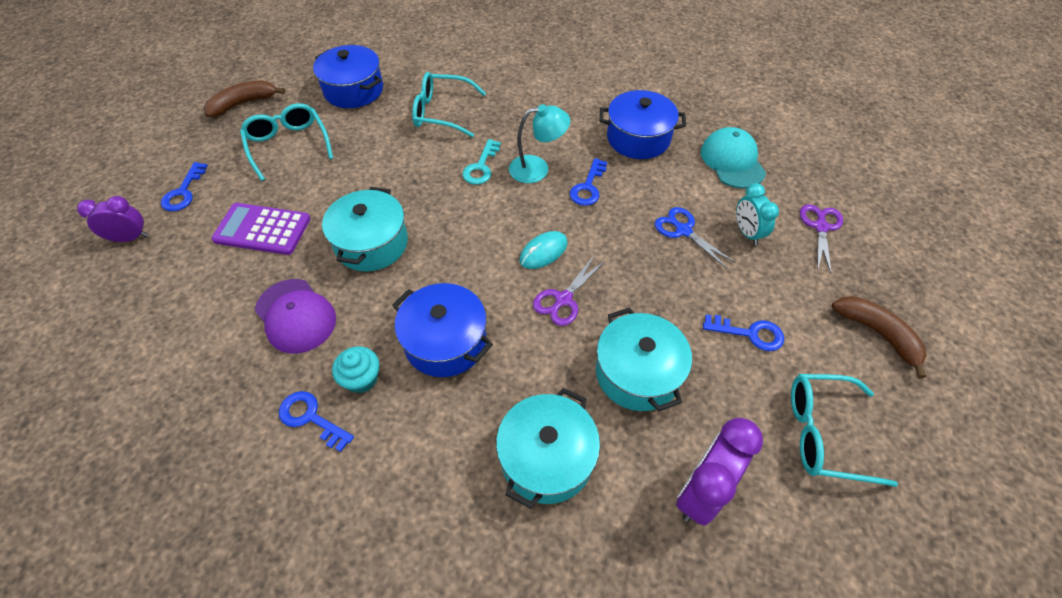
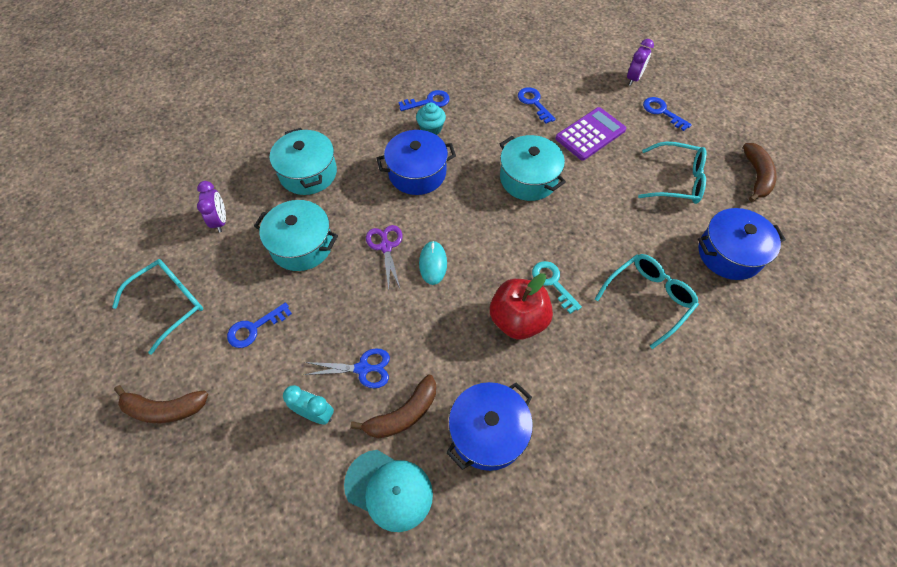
camera: 130 degrees right, 5 degrees up
purple cap [255,279,336,354] -> none
turquoise lamp [509,104,570,183] -> red apple [490,273,553,340]
blue key [570,158,607,206] -> blue key moved to [518,87,556,124]
purple clock [676,418,763,526] -> purple clock [197,181,226,233], size x0.65
purple scissors [800,204,843,274] -> none
none -> brown banana [350,375,436,438]

